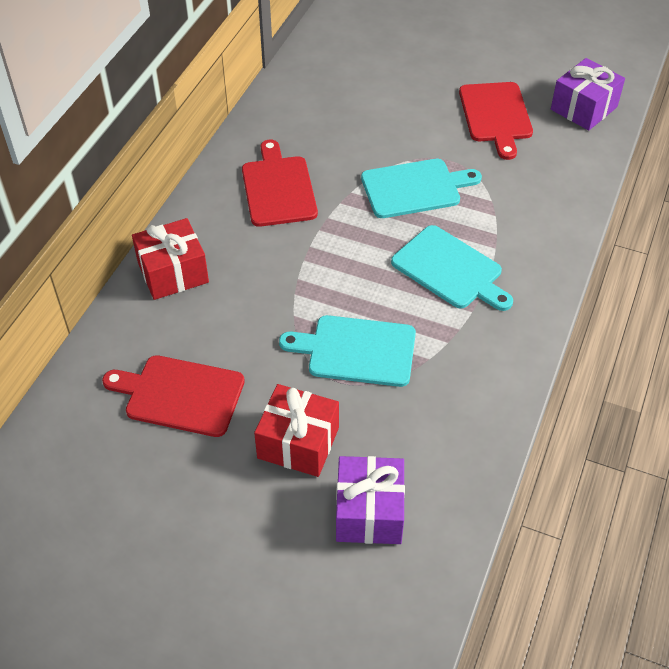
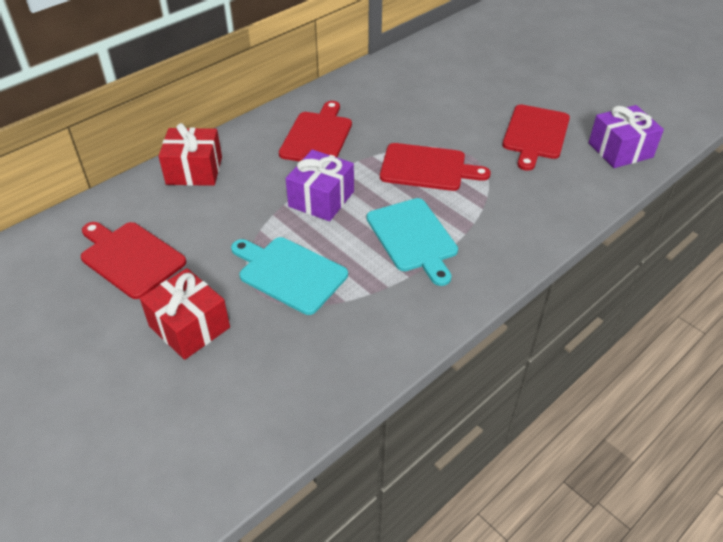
camera: 25 degrees right, 5 degrees down
purple gift [336,456,405,544] -> purple gift moved to [286,150,354,221]
turquoise cutting board [361,159,482,218] -> red cutting board [380,143,491,191]

